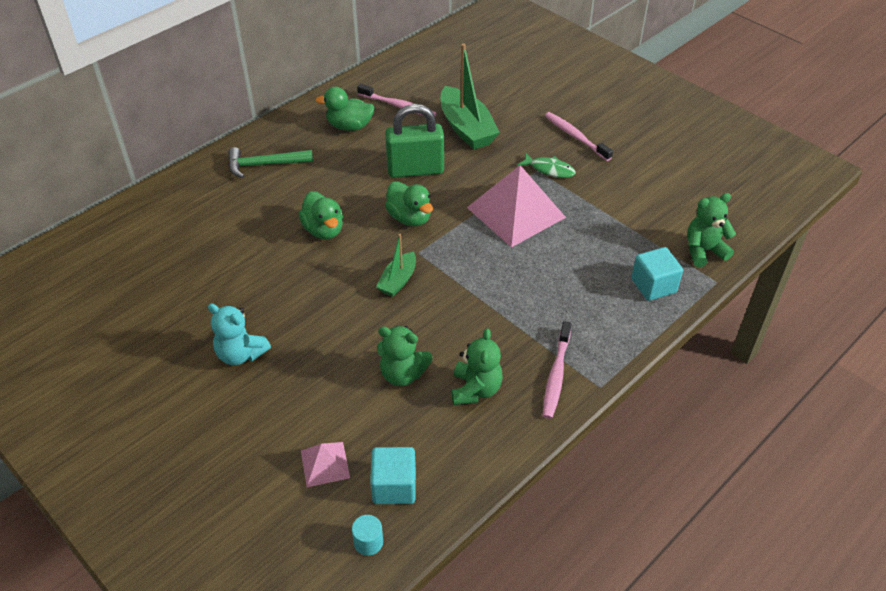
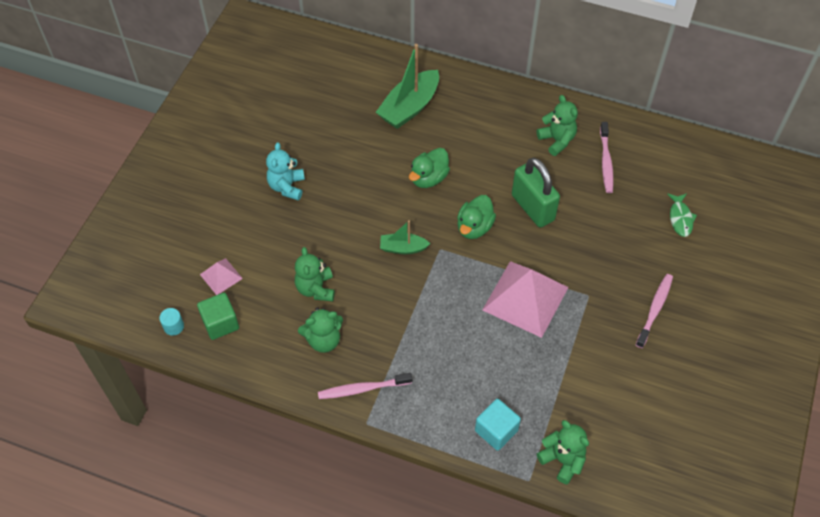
camera: 65 degrees right, 10 degrees up
green hammer [228,147,313,178] -> none
green duck [315,87,375,131] -> green teddy bear [537,95,578,156]
turquoise cube [370,447,416,504] -> green cube [197,293,239,340]
green boat [441,44,500,149] -> green boat moved to [376,44,439,129]
green fish [517,152,576,178] -> green fish moved to [667,193,697,237]

